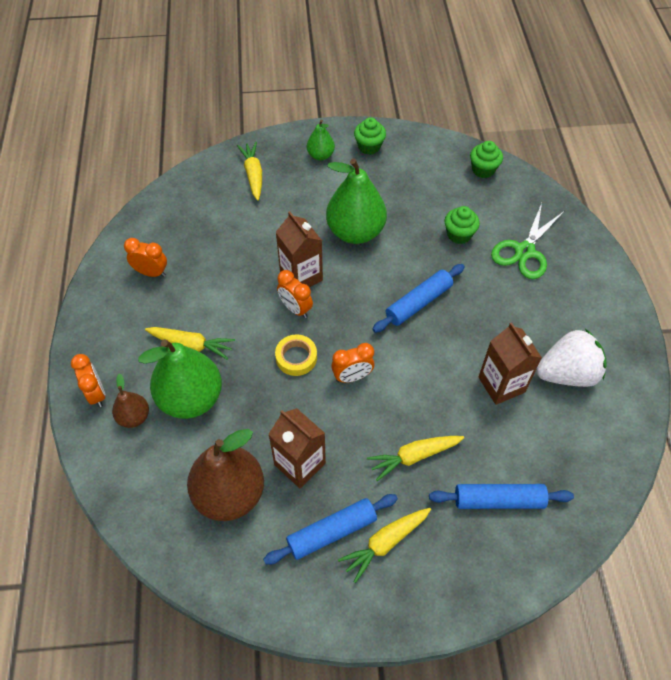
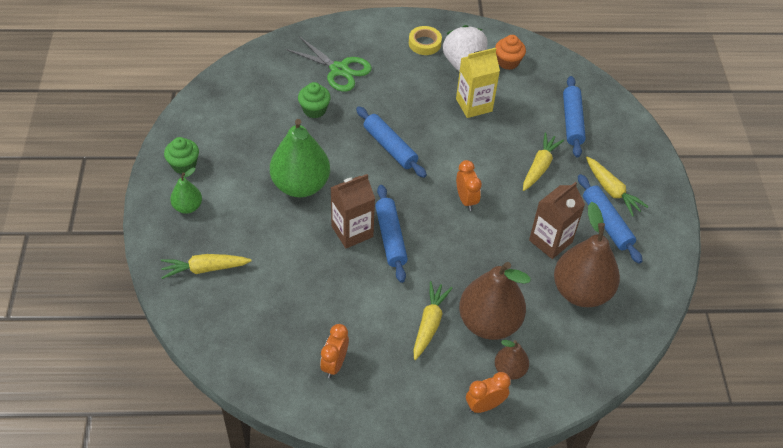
camera: 90 degrees left, 5 degrees down
green pear [138,339,222,419] -> brown pear [459,262,531,340]
yellow tape [275,334,317,376] -> yellow tape moved to [409,26,442,55]
orange clock [277,270,313,318] -> blue rolling pin [375,185,408,283]
yellow carrot [367,436,464,481] -> yellow carrot turned 135 degrees counterclockwise [523,133,564,191]
green cupcake [470,141,503,178] -> none
brown carton [479,323,542,405] -> yellow carton [456,48,500,118]
none -> orange cupcake [495,35,526,70]

